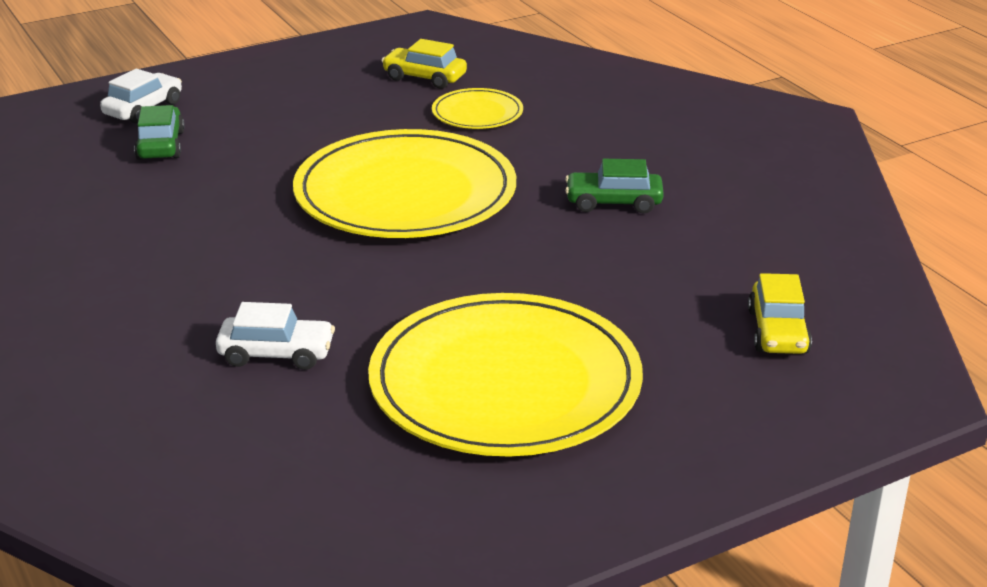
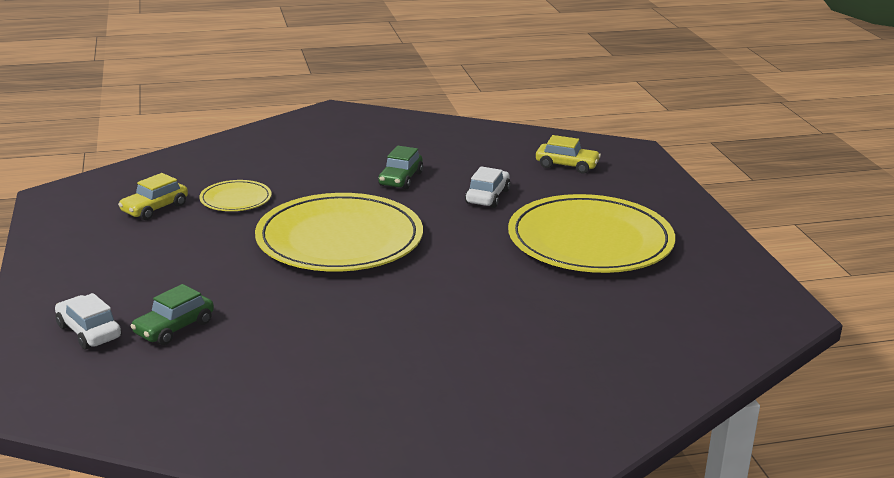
camera: 75 degrees left, 5 degrees down
green car [134,105,185,160] -> green car turned 60 degrees counterclockwise [130,284,214,345]
white car [216,302,335,370] -> white car moved to [465,166,510,208]

